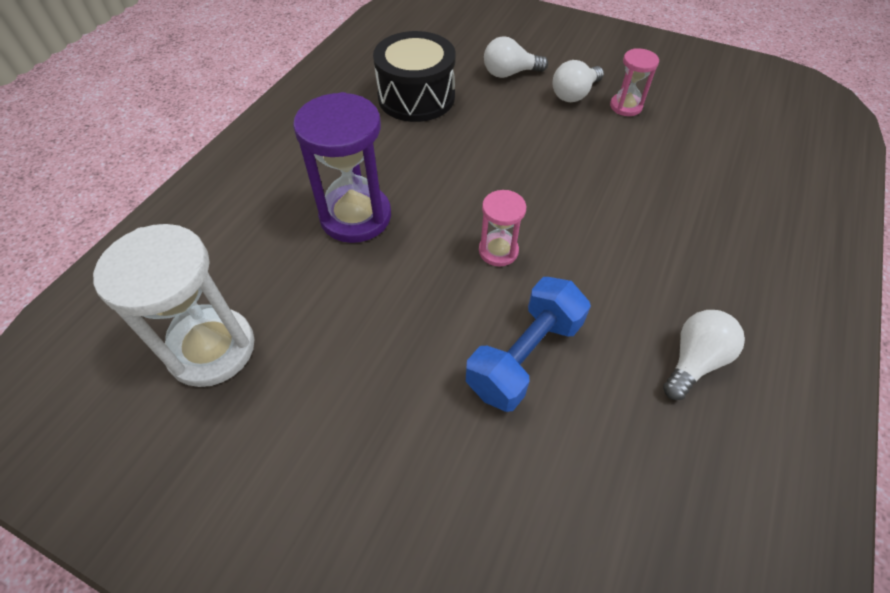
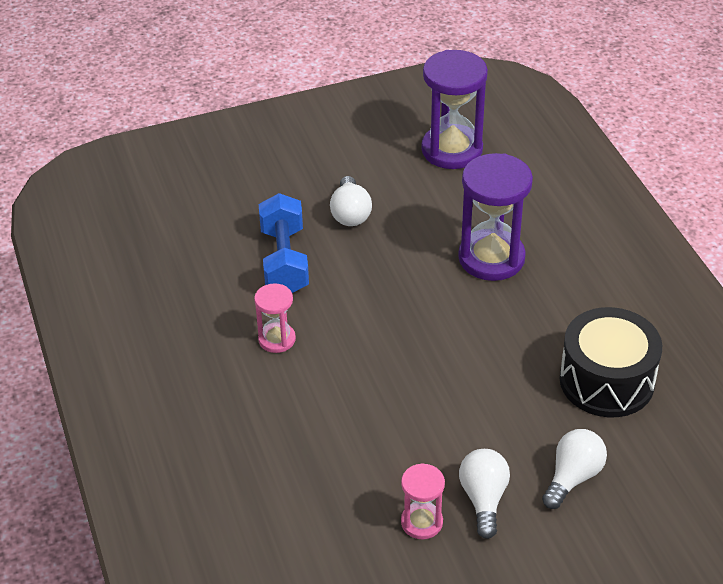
camera: 135 degrees right, 10 degrees down
white hourglass [93,224,254,387] -> purple hourglass [421,50,488,169]
pink hourglass [479,190,526,266] -> pink hourglass moved to [254,283,296,353]
white light bulb [663,310,745,400] -> white light bulb moved to [330,176,372,226]

